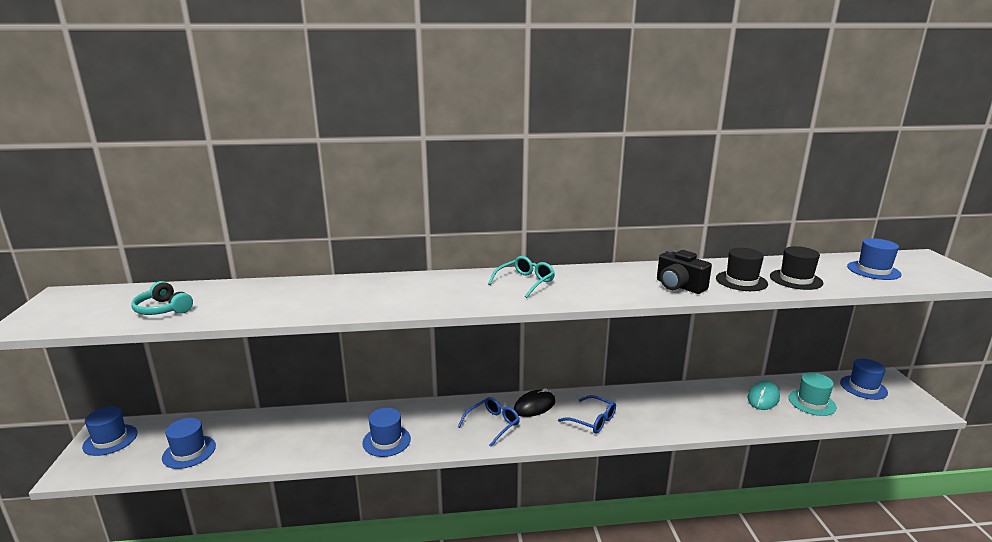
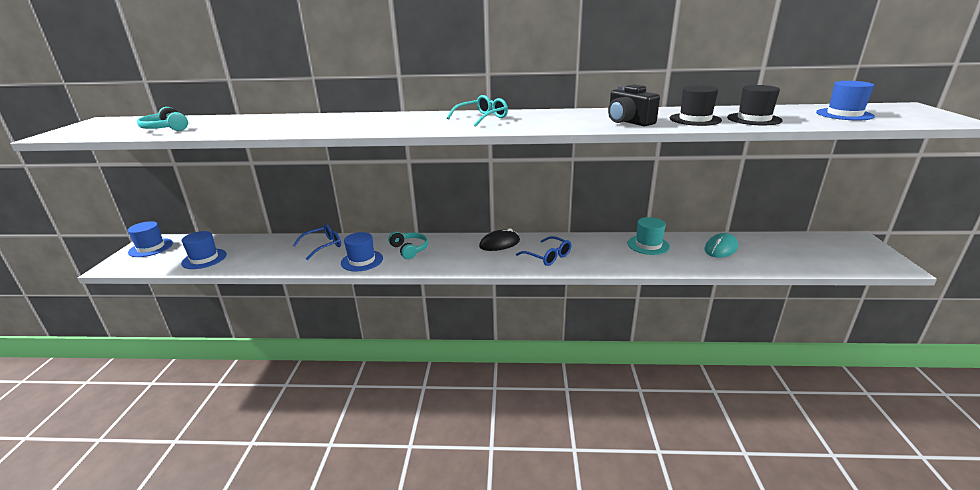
camera: 10 degrees right, 5 degrees up
blue glasses [458,397,520,447] -> blue glasses moved to [293,224,341,260]
turquoise hat [788,372,837,416] -> turquoise hat moved to [628,217,670,255]
blue hat [840,359,888,400] -> none
none -> turquoise headphones [388,231,428,259]

